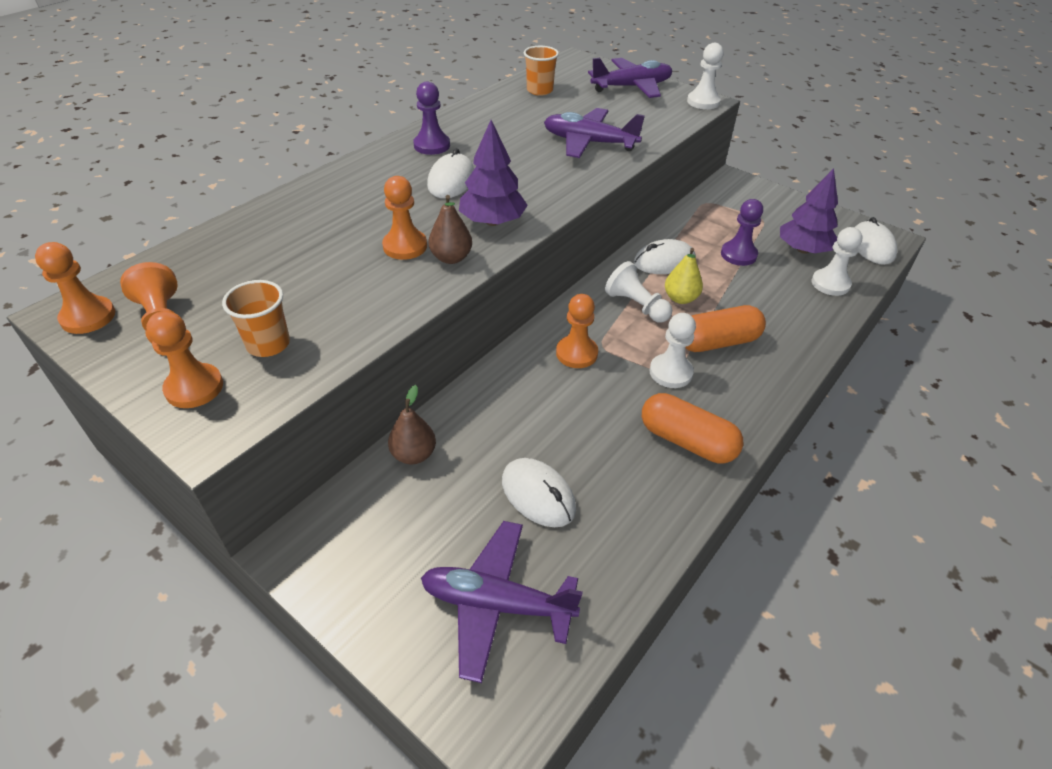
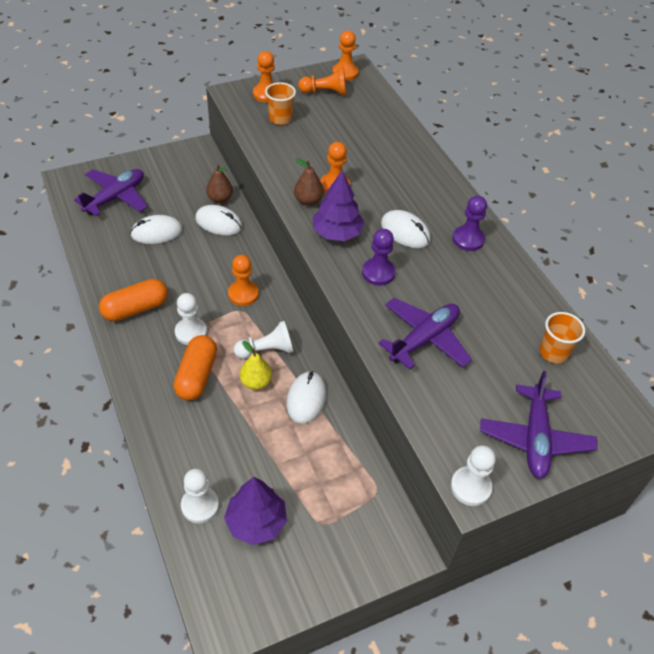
camera: 115 degrees right, 5 degrees up
purple pawn [721,199,763,266] -> purple pawn moved to [362,229,396,286]
white mouse [854,217,897,265] -> white mouse moved to [195,205,242,235]

